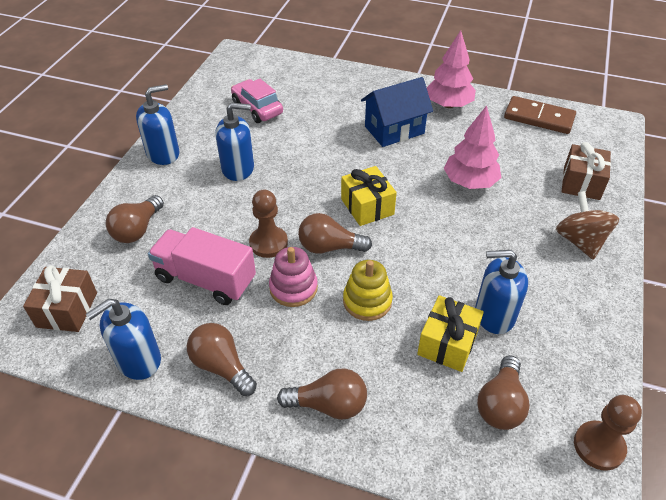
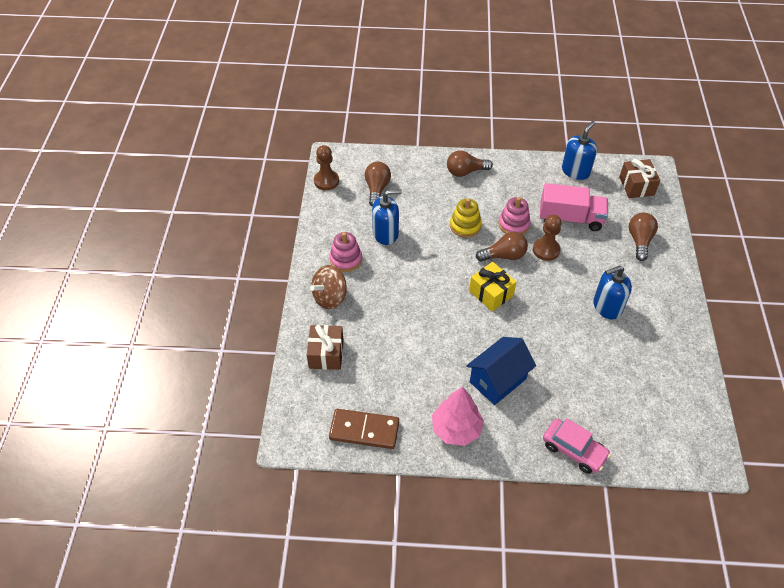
camera: 165 degrees right, 5 degrees up
blue soap dispenser [136,84,179,165] -> none
brown light bulb [187,323,257,396] -> none
pink car [231,79,283,123] -> pink car moved to [543,418,611,474]
yellow gift [417,295,484,372] -> none
pink tree [444,105,501,189] -> none
brown spinning top [556,191,619,260] -> brown spinning top turned 75 degrees clockwise [310,265,347,309]
none -> pink stacking toy [330,232,362,272]

